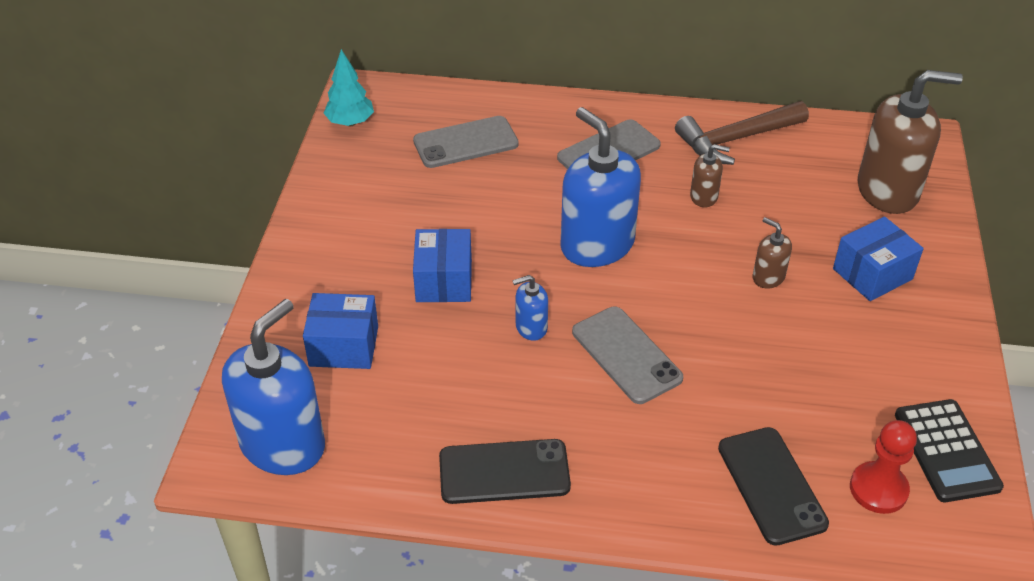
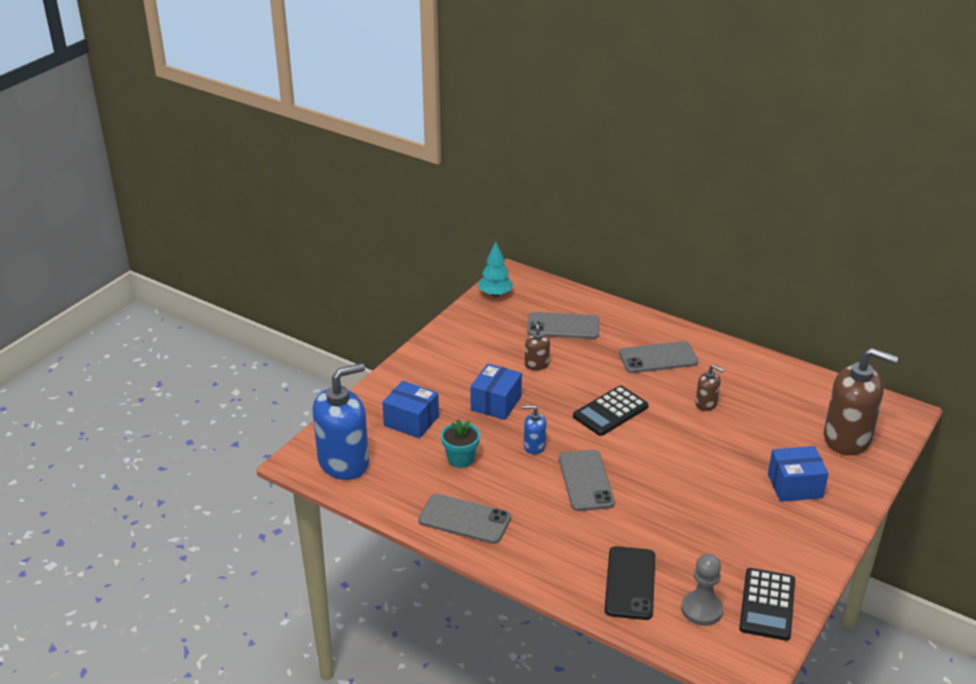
camera: 25 degrees right, 10 degrees down
black phone [439,439,571,504] -> grey phone [418,494,511,544]
blue soap dispenser [560,107,641,267] -> black calculator [573,386,649,436]
brown hammer [675,101,809,165] -> none
brown soap dispenser [753,217,792,289] -> brown soap dispenser moved to [525,320,550,371]
red pawn [850,420,917,514] -> grey pawn [681,554,723,626]
none -> turquoise flower pot [441,419,480,468]

